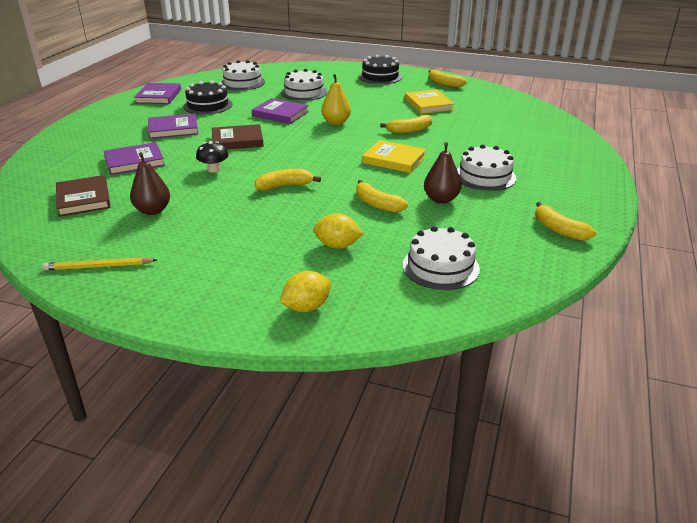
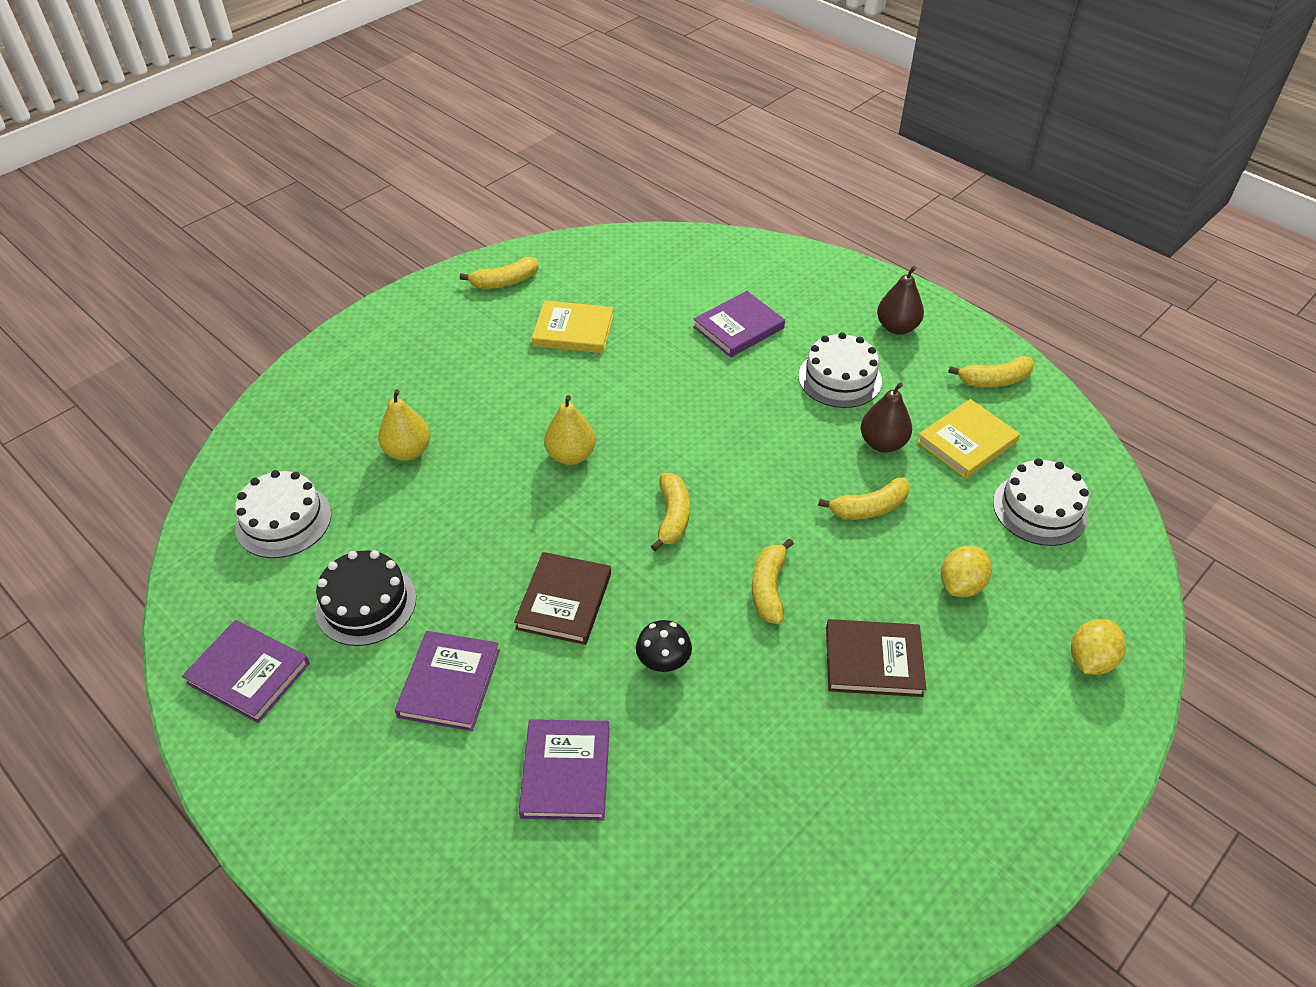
camera: 65 degrees left, 15 degrees up
yellow pencil [42,257,157,270] -> none
brown book [56,175,110,217] -> brown book moved to [826,619,926,697]
brown pear [130,152,170,215] -> brown pear moved to [877,266,924,335]
purple book [252,98,309,124] -> purple book moved to [693,291,785,357]
yellow lemon [280,271,331,312] -> yellow lemon turned 45 degrees clockwise [1071,619,1126,675]
white cake [281,69,327,101] -> yellow pear [378,389,430,461]
black cake [359,55,402,84] -> none
yellow book [362,140,426,173] -> yellow book moved to [917,399,1020,479]
yellow banana [380,115,433,134] -> yellow banana moved to [651,473,690,551]

